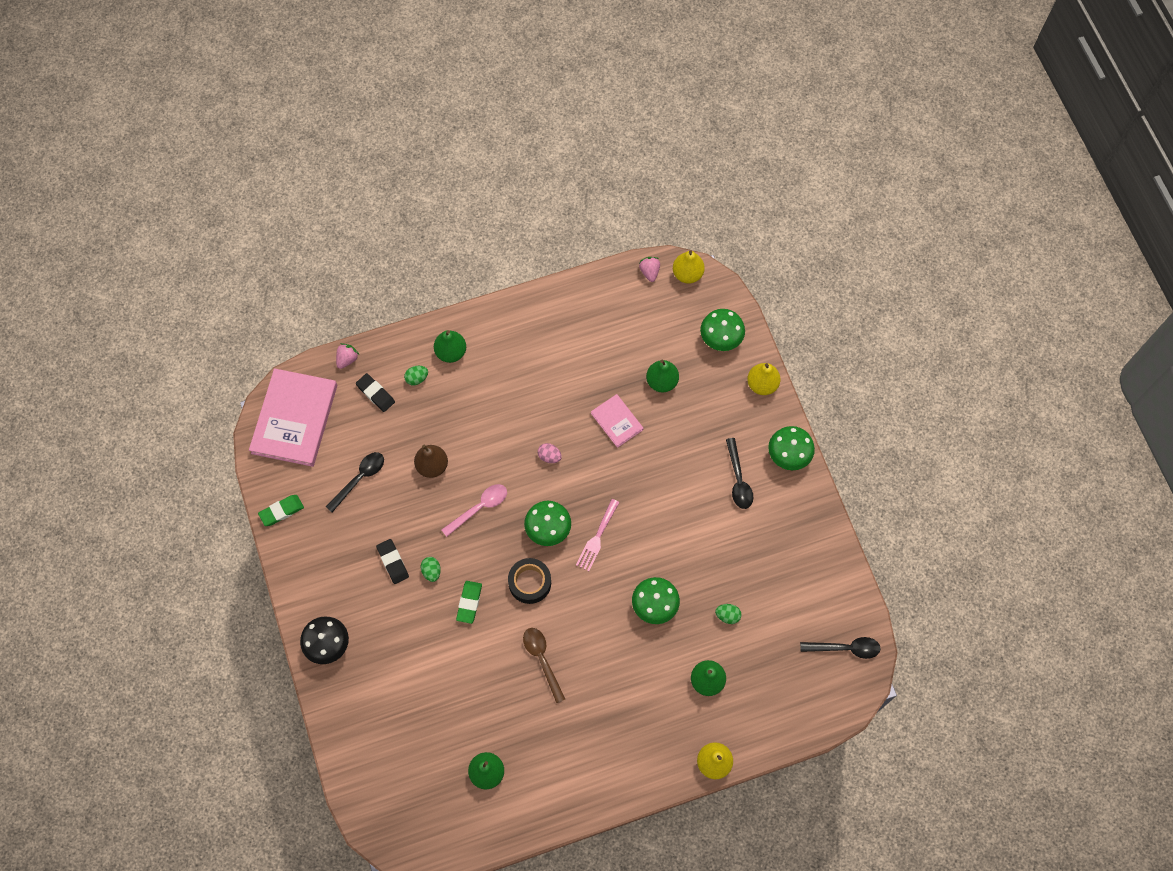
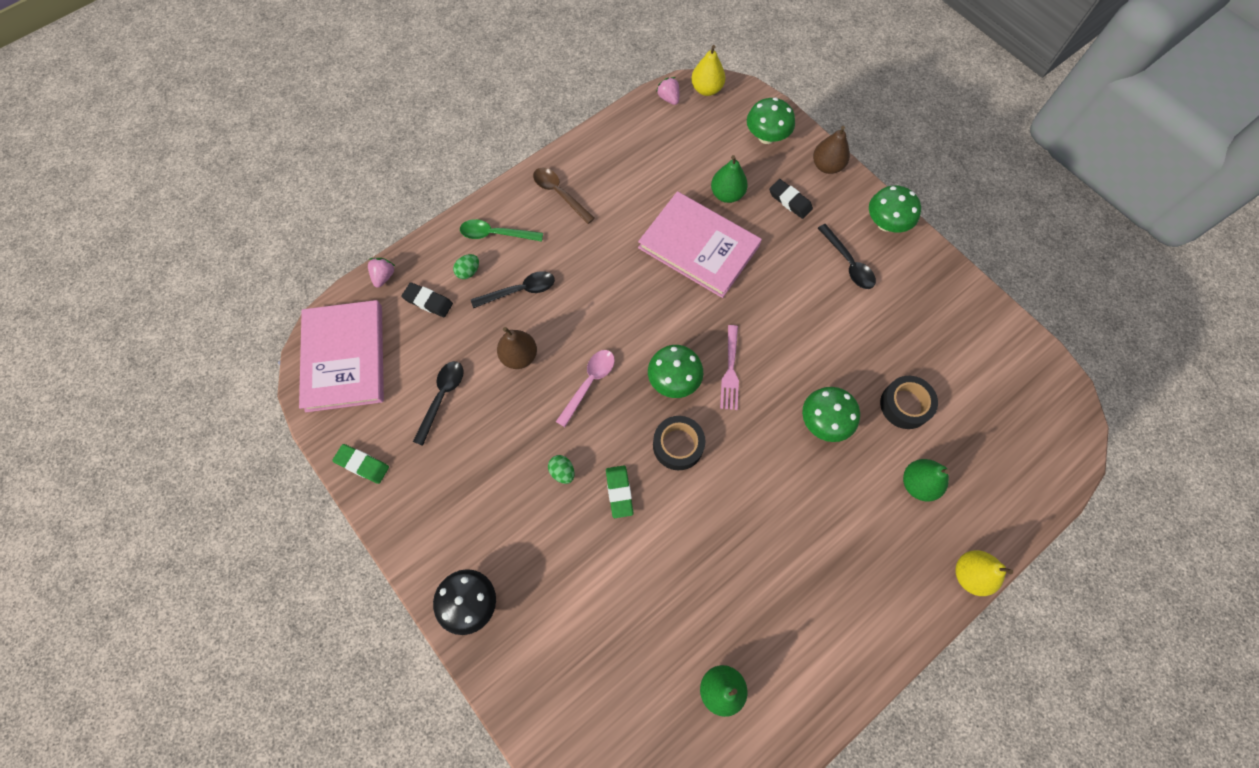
camera: 20 degrees left, 0 degrees up
green eraser [258,495,304,526] -> green eraser turned 75 degrees clockwise [332,444,389,484]
black eraser [376,539,409,584] -> black eraser moved to [769,179,813,219]
green pear [434,330,466,363] -> green spoon [460,219,543,242]
brown spoon [523,628,565,703] -> brown spoon moved to [533,168,595,224]
pink egg [538,443,562,463] -> none
pink book [591,394,644,448] -> pink book [638,191,762,298], size x1.98
green egg [715,604,742,624] -> black tape [880,376,938,429]
yellow pear [747,363,780,395] -> brown pear [813,126,850,174]
black spoon [800,637,881,659] -> black spoon moved to [471,271,555,308]

